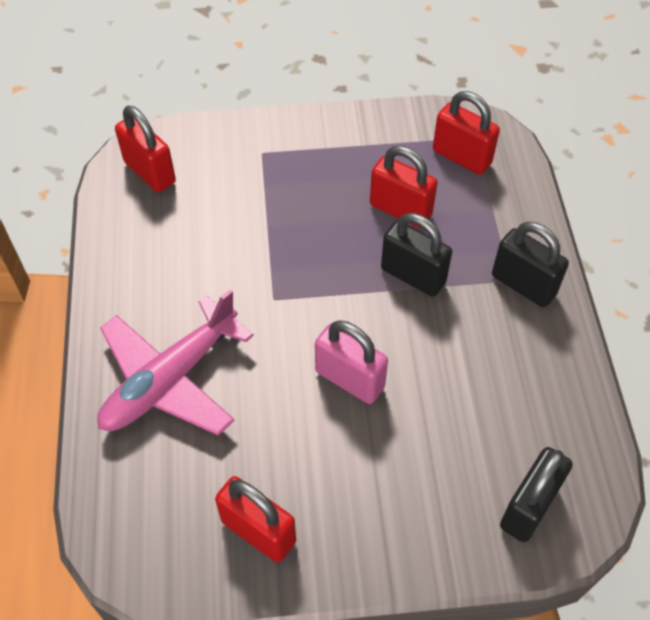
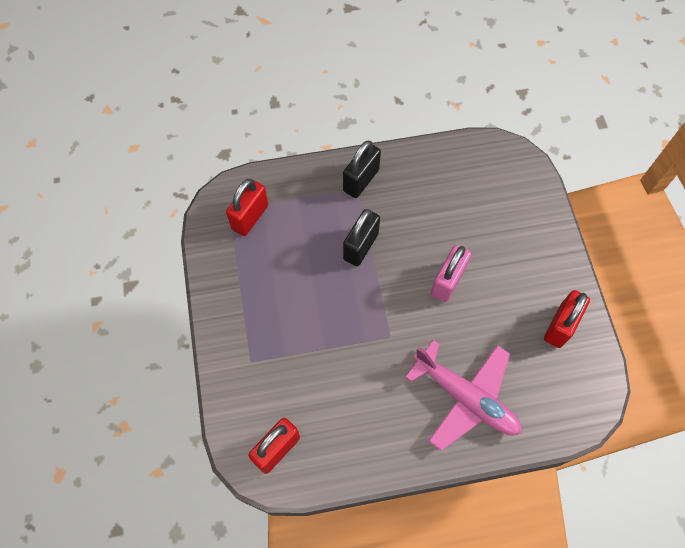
camera: 95 degrees left, 10 degrees up
red padlock [370,146,438,228] -> none
black padlock [500,447,573,542] -> none

